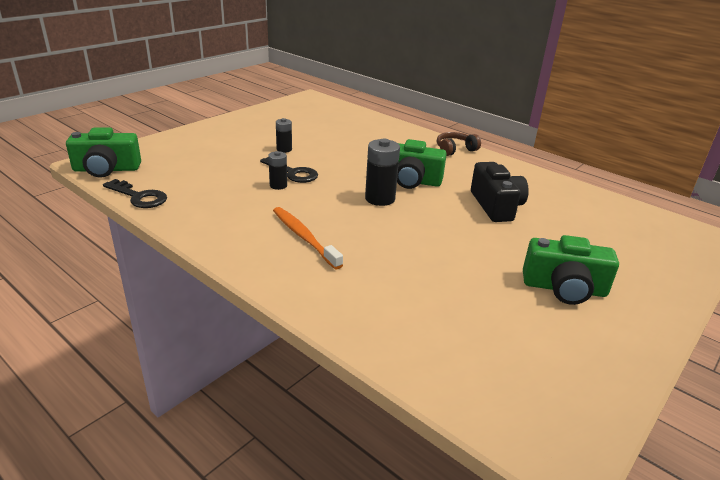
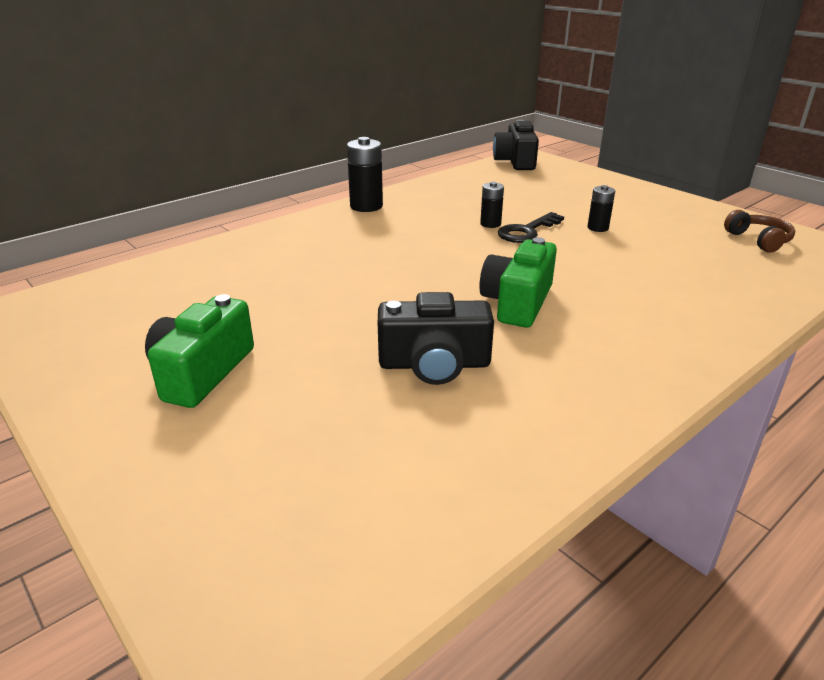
camera: 100 degrees right, 0 degrees up
green camera [66,127,141,178] -> black camera [493,120,539,170]
black key [103,179,167,208] -> none
orange toothbrush [273,207,343,269] -> none
black battery [365,139,400,206] -> black battery moved to [347,137,383,212]
brown headphones [437,132,481,156] -> brown headphones moved to [724,210,795,253]

